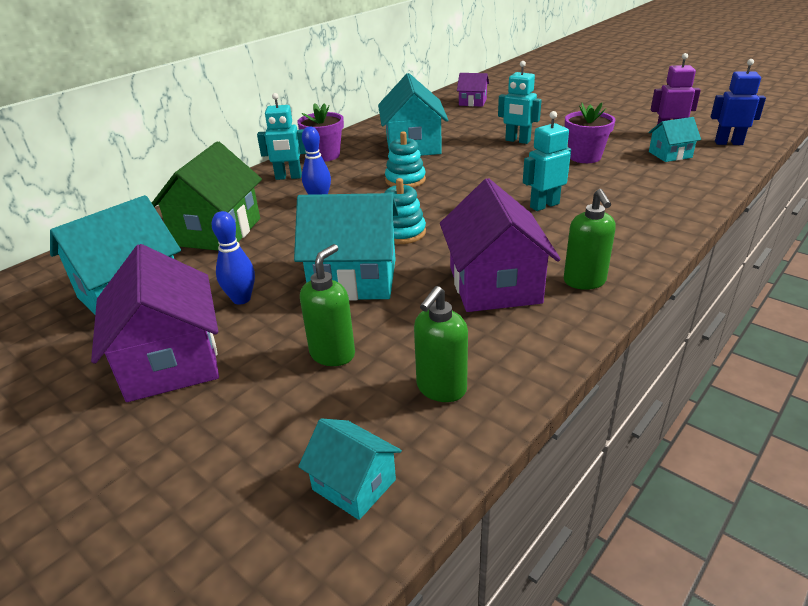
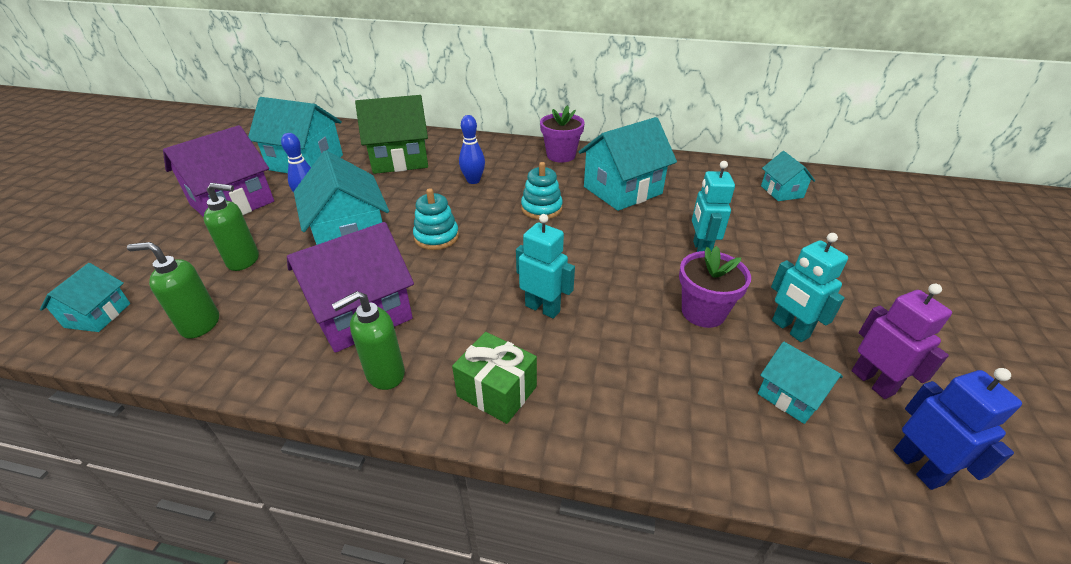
camera: 60 degrees right, 5 degrees up
turquoise robot [257,93,306,180] -> turquoise robot moved to [771,233,848,342]
purple house [457,73,489,107] -> turquoise house [761,151,815,201]
none -> green gift [452,332,537,424]

